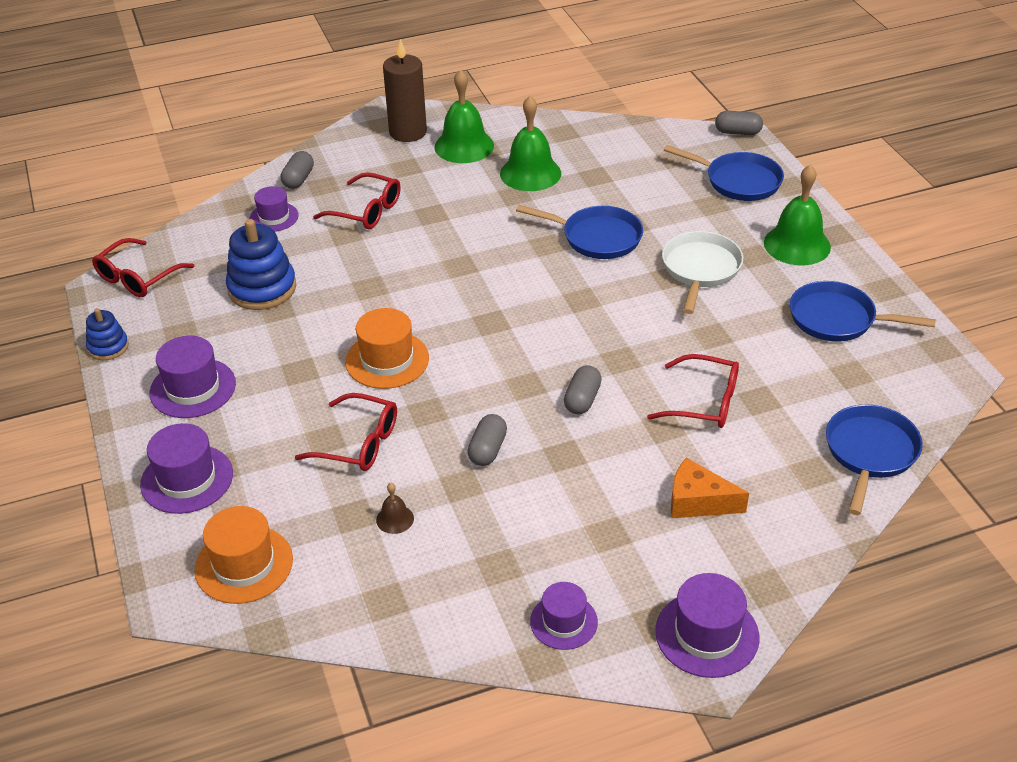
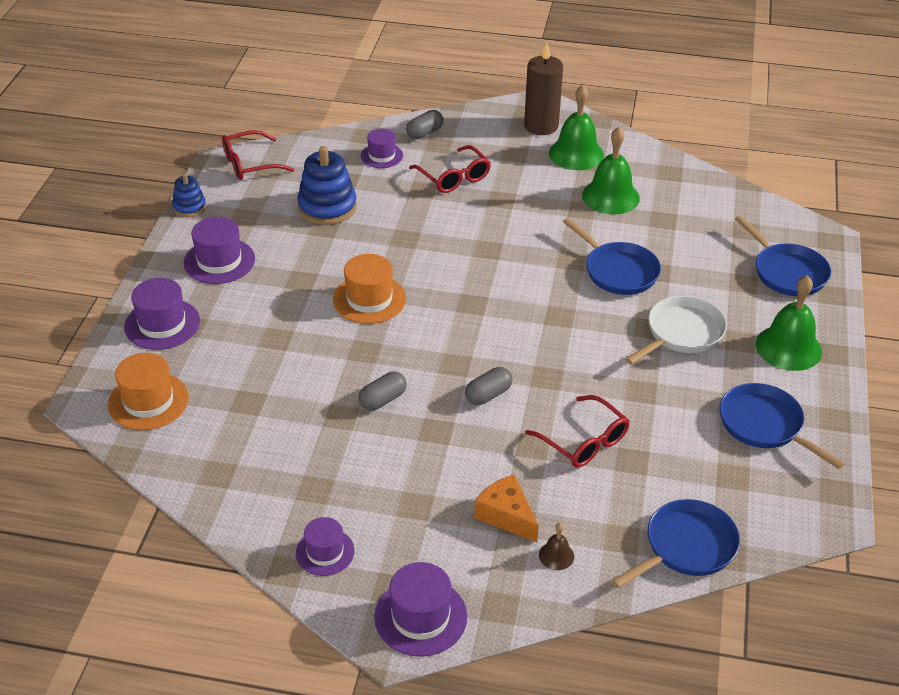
camera: 30 degrees right, 0 degrees up
red glasses [295,393,397,471] -> none
brown bell [376,483,414,534] -> brown bell moved to [539,523,574,570]
grey capsule [715,111,763,135] -> none

